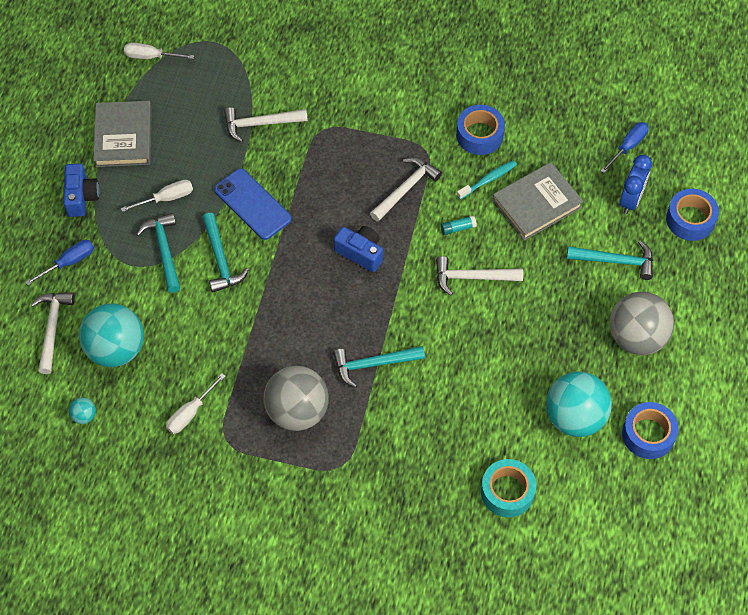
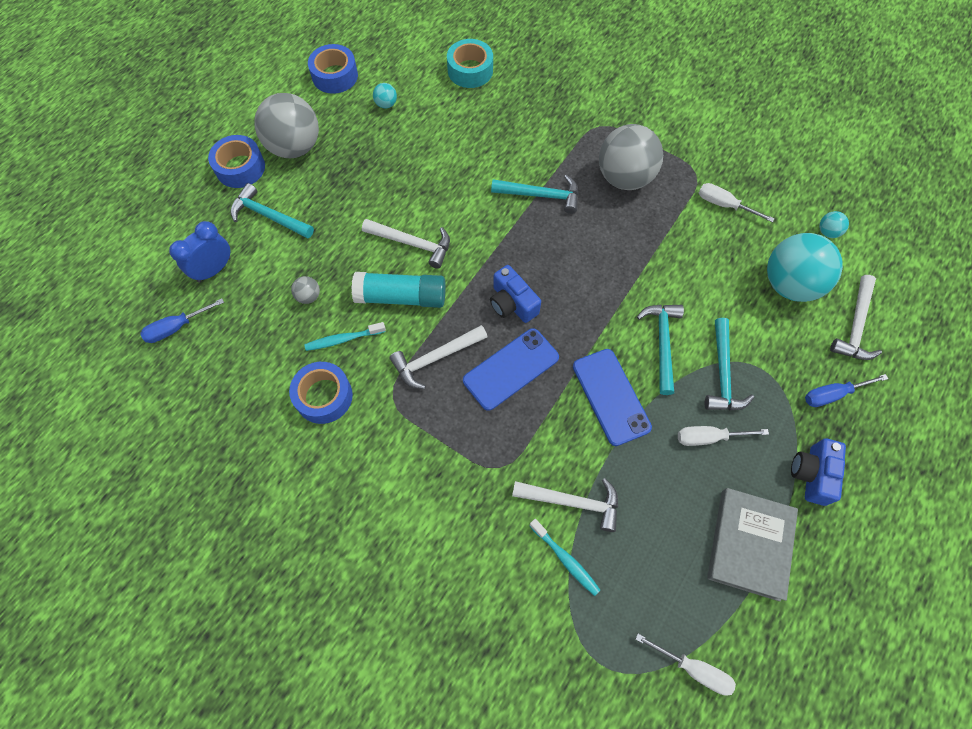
camera: 160 degrees left, 5 degrees up
white screwdriver [166,373,226,434] -> white screwdriver turned 120 degrees counterclockwise [699,183,775,222]
turquoise glue stick [441,215,477,235] -> turquoise glue stick [351,272,446,308], size x2.35
grey book [492,162,584,241] -> grey ball [291,276,320,304]
turquoise ball [546,371,612,437] -> turquoise ball [373,83,397,108], size x0.41
blue tape [666,189,719,241] -> blue tape moved to [208,135,265,188]
none -> blue phone [463,328,559,411]
none -> turquoise toothbrush [529,519,600,596]

